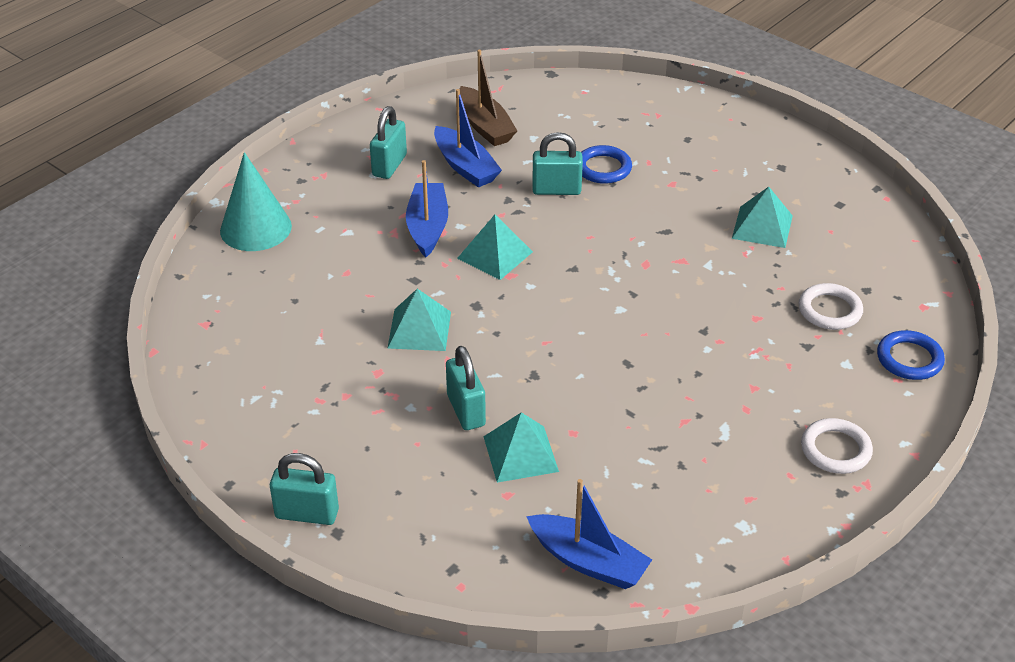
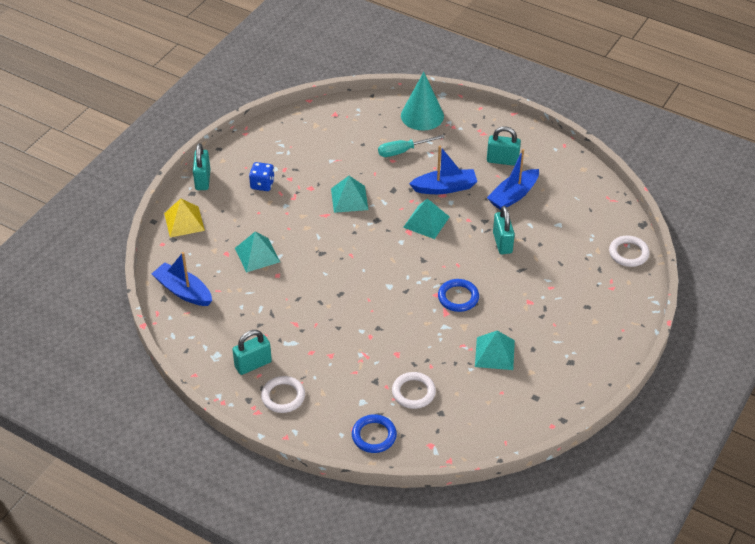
camera: 80 degrees right, 5 degrees up
turquoise padlock [446,346,486,430] -> turquoise padlock moved to [232,330,272,375]
brown boat [460,50,517,146] -> none
blue boat [526,479,652,589] -> blue boat turned 105 degrees clockwise [152,252,212,306]
blue ring [581,145,632,184] -> blue ring moved to [438,279,479,312]
none -> yellow pyramid [164,198,205,237]
none -> blue dice [249,162,275,191]
none -> turquoise screwdriver [378,135,445,157]
none -> white ring [609,236,650,267]

